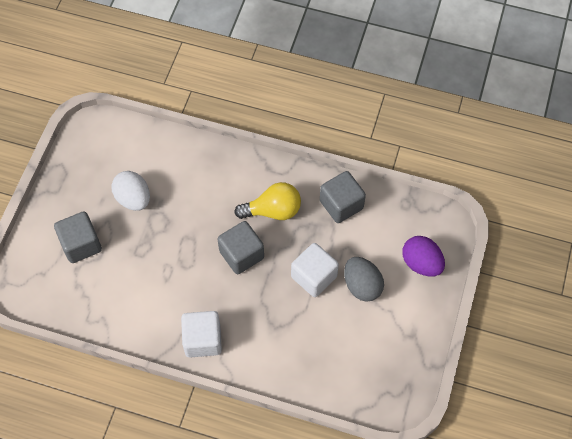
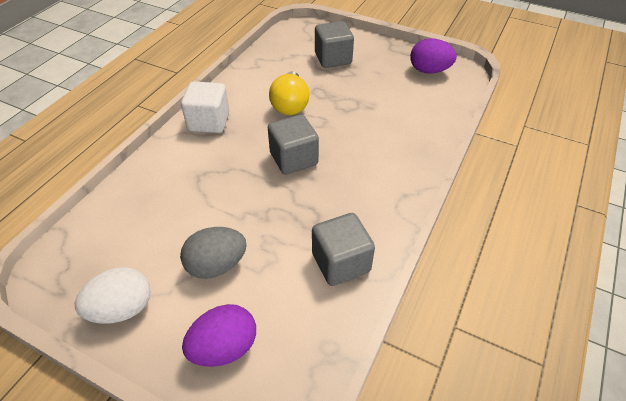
camera: 100 degrees right, 15 degrees down
white egg [111,171,150,211] -> white egg moved to [74,267,151,324]
yellow light bulb [234,182,301,220] -> yellow light bulb moved to [269,71,310,115]
white cube [291,243,339,297] -> none
none -> purple egg [410,38,457,74]

